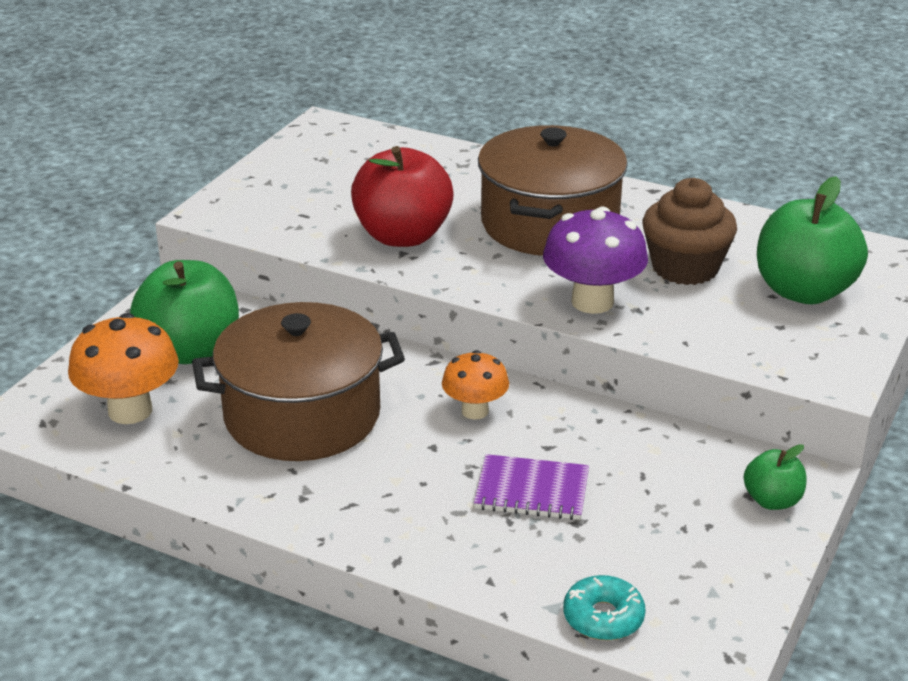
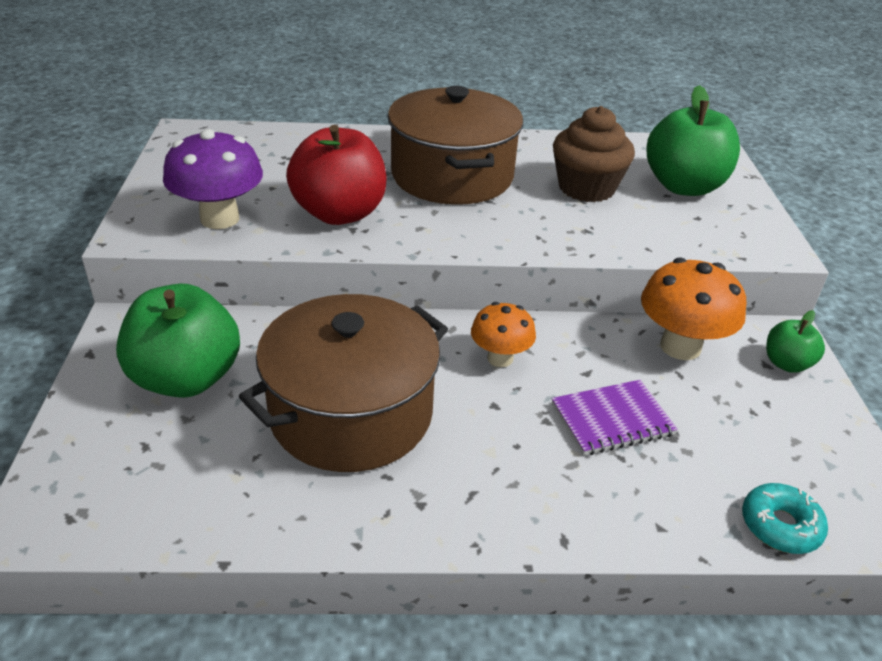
camera: 30 degrees left, 5 degrees up
orange mushroom [68,313,179,424] -> orange mushroom moved to [641,258,747,360]
purple mushroom [543,207,648,314] -> purple mushroom moved to [163,129,263,229]

